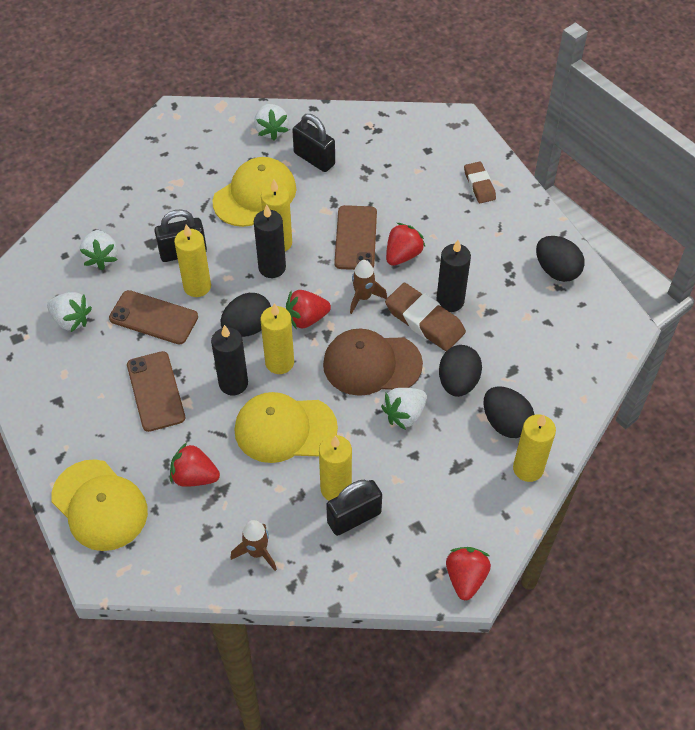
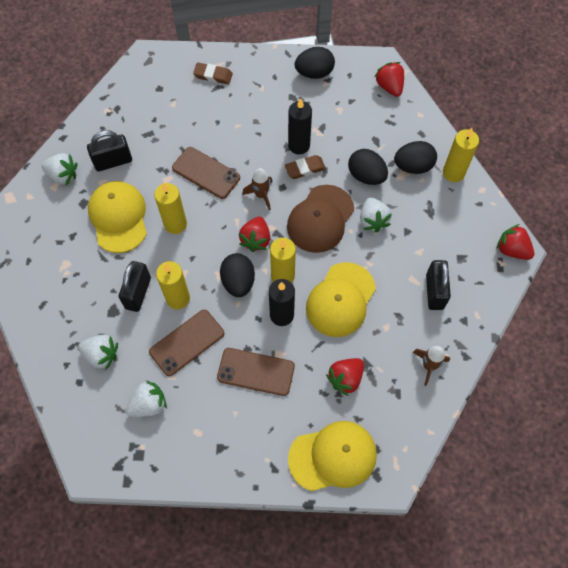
camera: 60 degrees left, 10 degrees up
black candle [254,205,286,278] -> none
yellow candle [319,435,352,501] -> none
brown eraser [385,283,466,351] -> brown eraser [285,155,326,179], size x0.62
red strawberry [386,223,425,266] -> red strawberry moved to [375,62,404,97]

